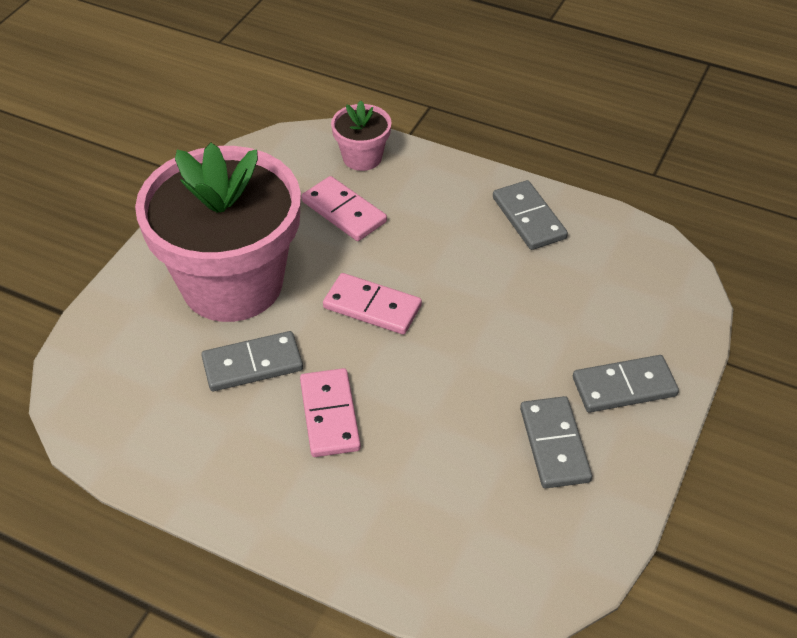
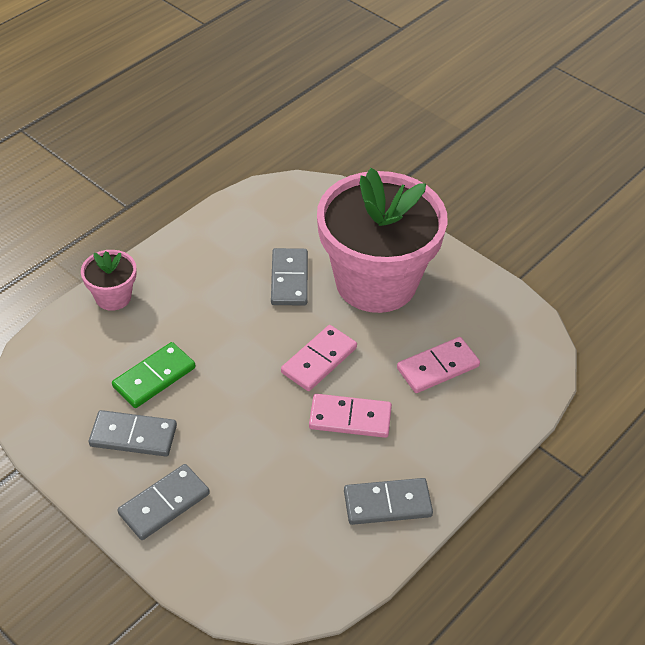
camera: 105 degrees right, 0 degrees up
pink domino [300,368,361,457] -> pink domino moved to [309,394,392,438]
pink flower pot [331,100,392,171] -> pink flower pot moved to [81,250,136,311]
grey domino [573,355,679,412] -> grey domino turned 45 degrees clockwise [118,464,210,540]
none -> green domino [112,342,196,408]

